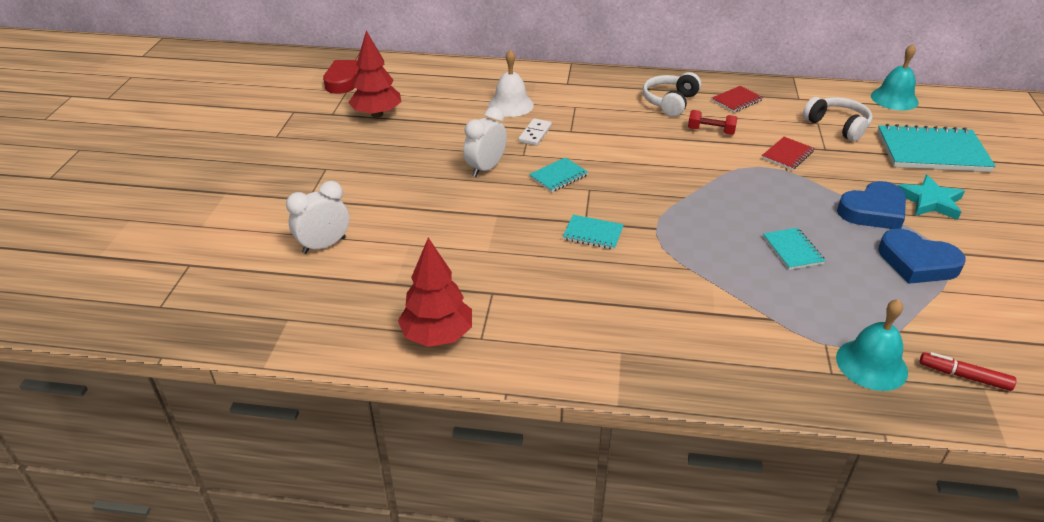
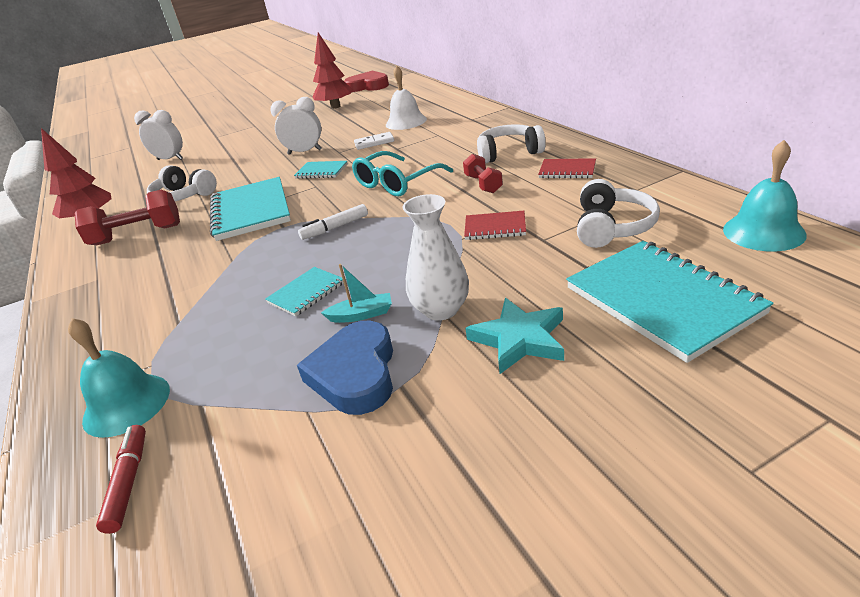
camera: 60 degrees right, 5 degrees down
turquoise notebook [563,215,624,250] -> turquoise notebook [210,177,291,241], size x2.02
blue heart [837,181,906,229] -> white vase [402,194,469,321]
none -> red dumbbell [75,190,180,245]
none -> white headphones [147,165,217,201]
none -> white marker [298,204,368,240]
none -> turquoise boat [321,264,392,323]
none -> turquoise glasses [352,151,453,196]

